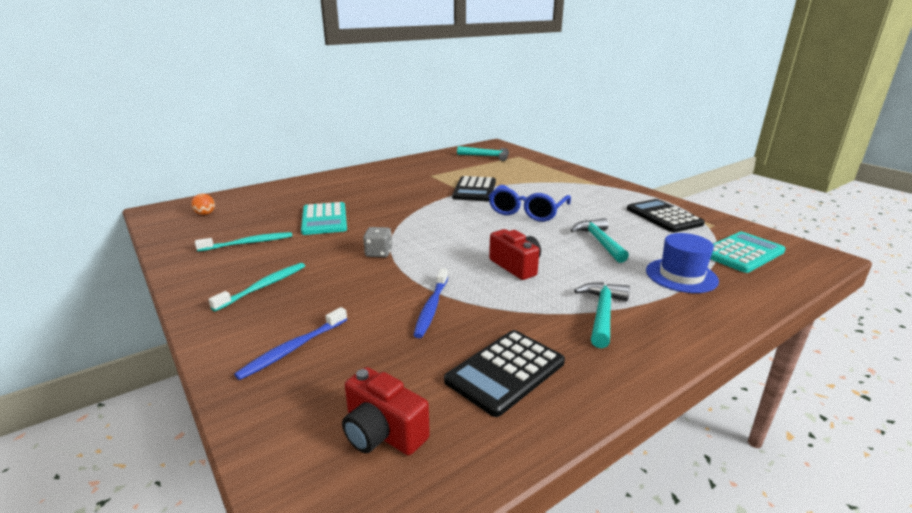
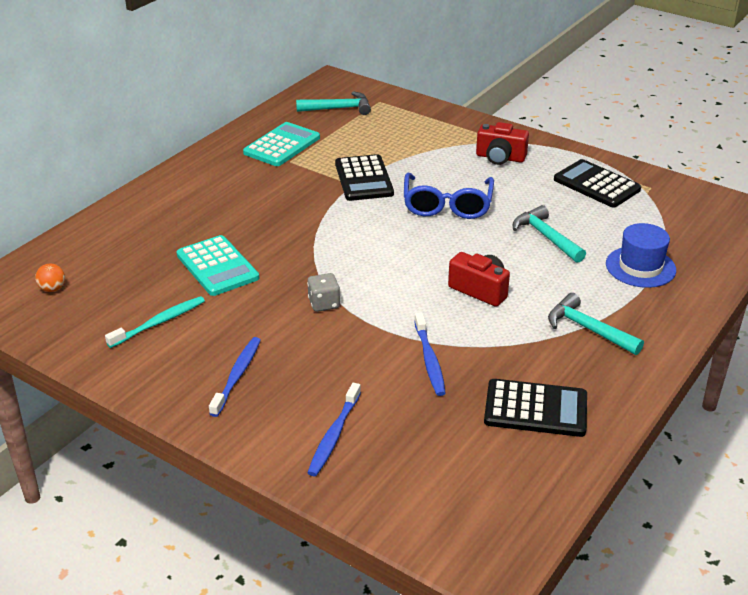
camera: 20 degrees left, 10 degrees up
turquoise toothbrush [208,263,305,311] -> blue toothbrush [209,337,261,417]
red camera [342,367,430,455] -> red camera moved to [476,122,529,165]
black calculator [444,330,565,417] -> black calculator turned 105 degrees counterclockwise [484,379,587,437]
turquoise hammer [574,282,630,348] -> turquoise hammer turned 45 degrees counterclockwise [548,293,644,355]
turquoise calculator [710,232,786,273] -> turquoise calculator moved to [243,122,320,166]

